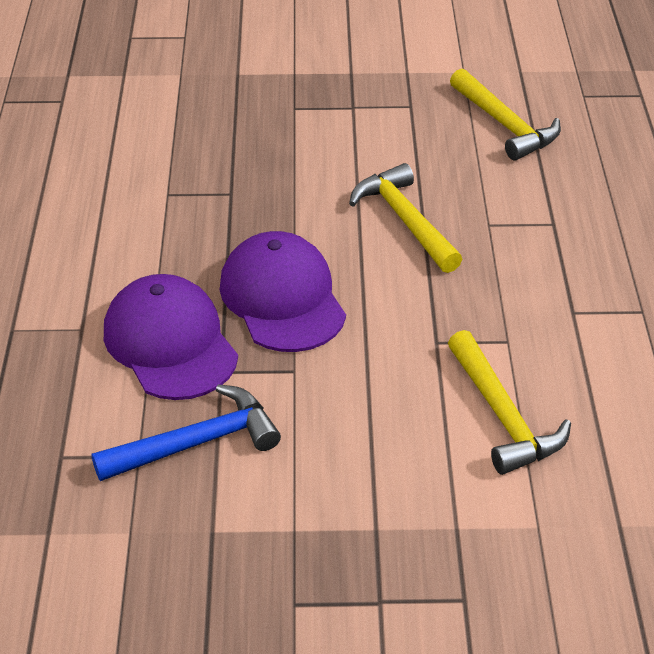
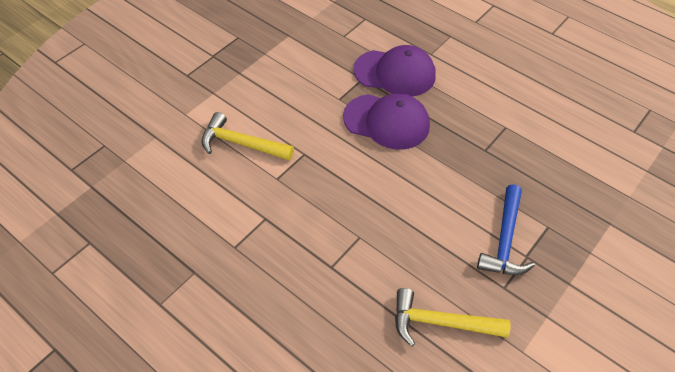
camera: 130 degrees right, 10 degrees up
blue hammer [91,384,281,481] -> blue hammer moved to [477,184,535,275]
yellow hammer [349,163,462,273] -> none

